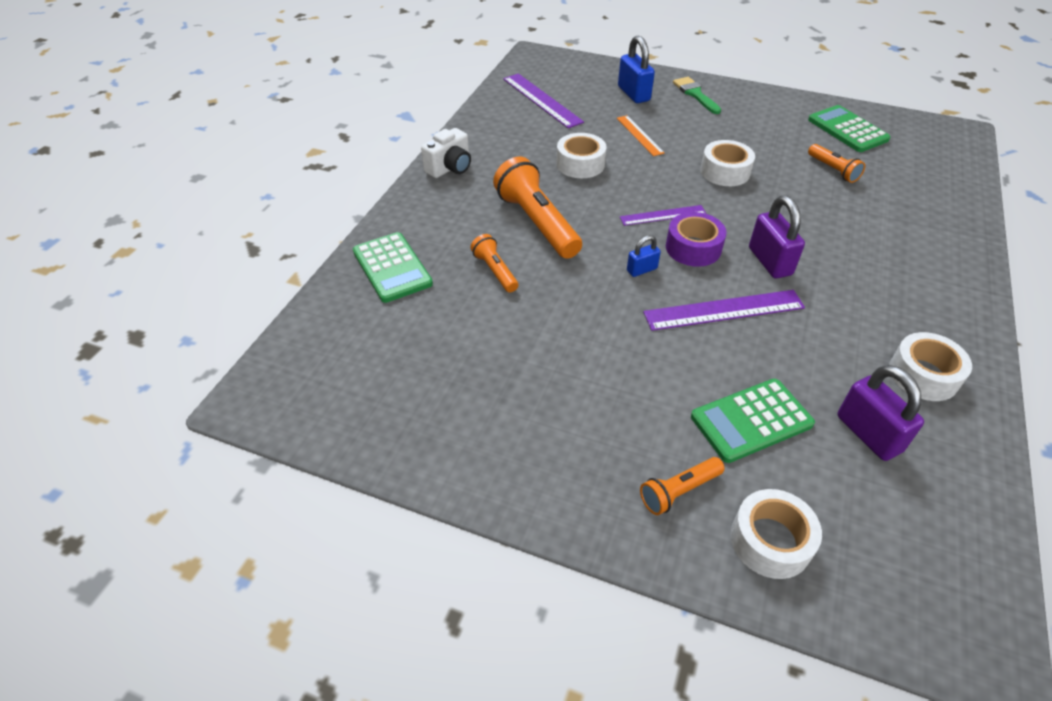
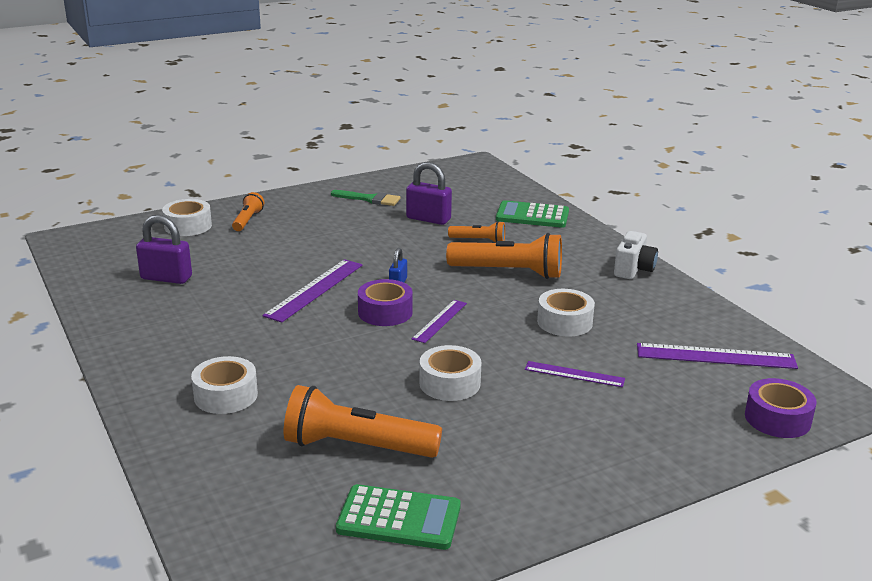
camera: 130 degrees right, 20 degrees down
white camera [421,128,471,178] -> white camera turned 150 degrees counterclockwise [614,231,658,279]
orange ruler [617,115,664,156] -> purple ruler [525,361,625,387]
blue padlock [618,35,655,103] -> none
green brush [673,77,721,114] -> green brush moved to [331,190,400,206]
green calculator [691,379,815,463] -> none
purple padlock [749,196,805,278] -> purple padlock moved to [406,162,452,225]
orange flashlight [808,144,865,183] -> orange flashlight [284,385,442,458], size x1.90
white tape [889,332,972,401] -> white tape moved to [191,356,258,414]
none -> purple tape [745,378,817,438]

